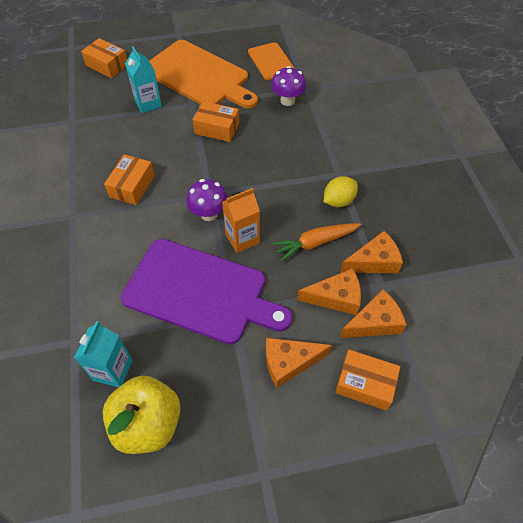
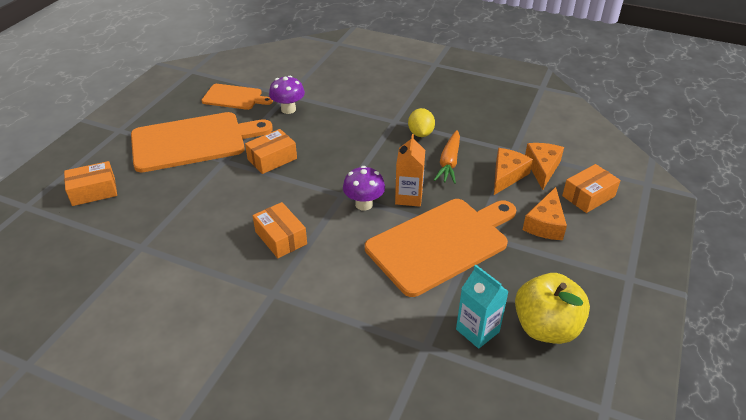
camera: 55 degrees left, 15 degrees down
purple cutting board [121,239,292,345] -> orange cutting board [365,199,516,297]
turquoise carton [125,46,162,113] -> none
orange cheese [340,231,403,273] -> none

